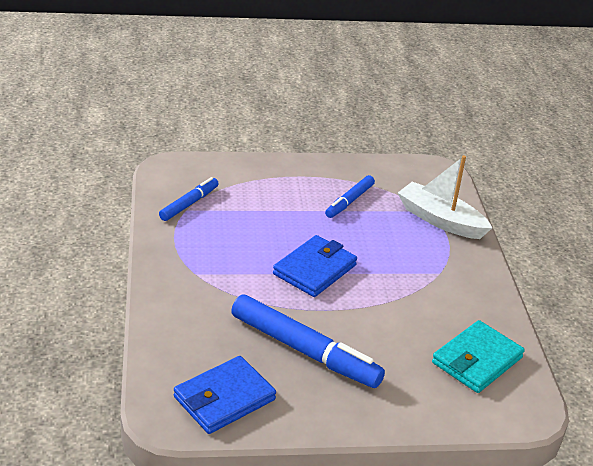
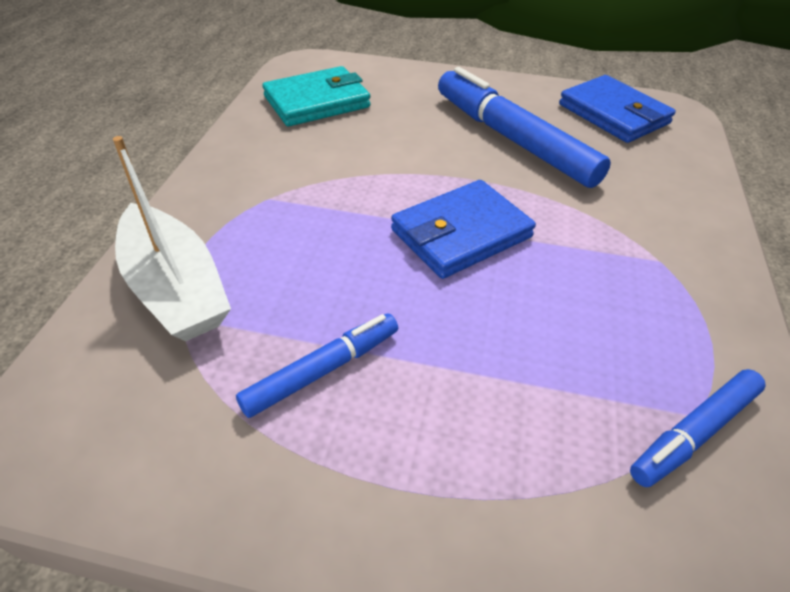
camera: 160 degrees left, 10 degrees up
blue wallet [174,356,276,434] -> blue wallet turned 75 degrees clockwise [559,75,676,143]

